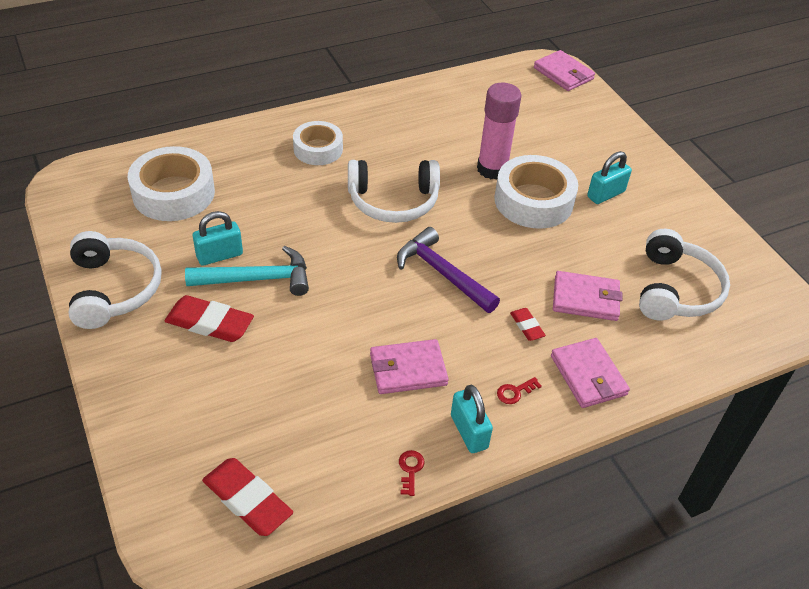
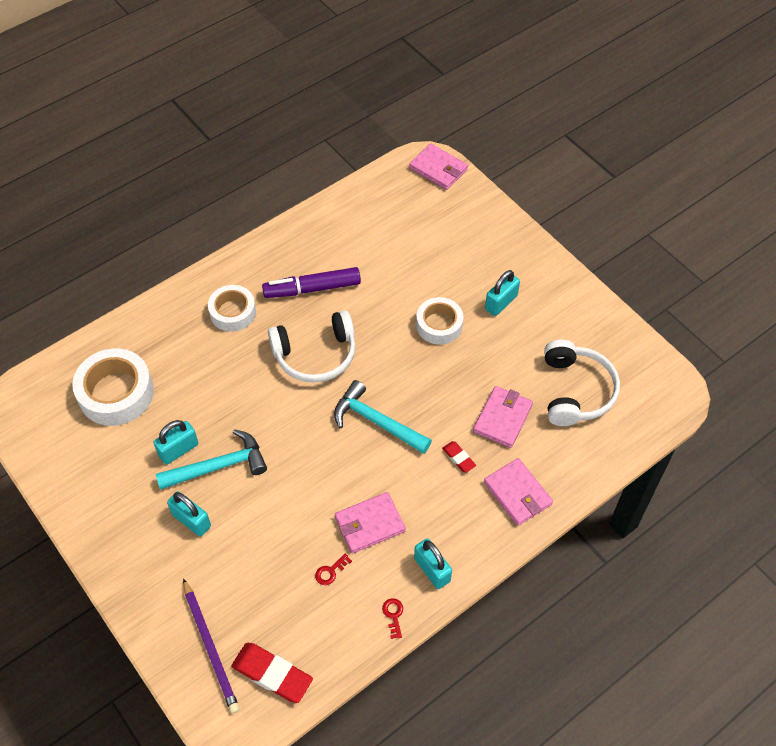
camera: 10 degrees left, 10 degrees up
white headphones [69,231,162,329] -> none
red eraser [164,295,254,342] -> turquoise padlock [167,491,211,536]
purple hammer [397,227,500,313] -> turquoise hammer [334,380,432,454]
pink glue stick [477,83,522,179] -> none
white tape [494,155,578,229] -> white tape [416,297,463,345], size x0.65
red key [497,377,542,404] -> red key moved to [315,553,352,585]
pink wallet [553,271,622,321] -> pink wallet turned 60 degrees counterclockwise [473,386,533,448]
none -> purple pencil [183,578,240,714]
none -> purple marker [262,267,361,298]

